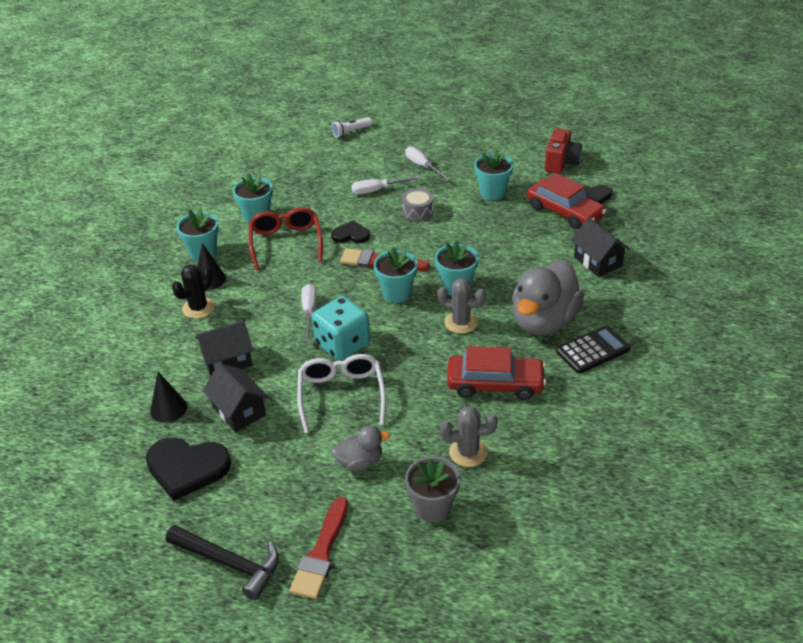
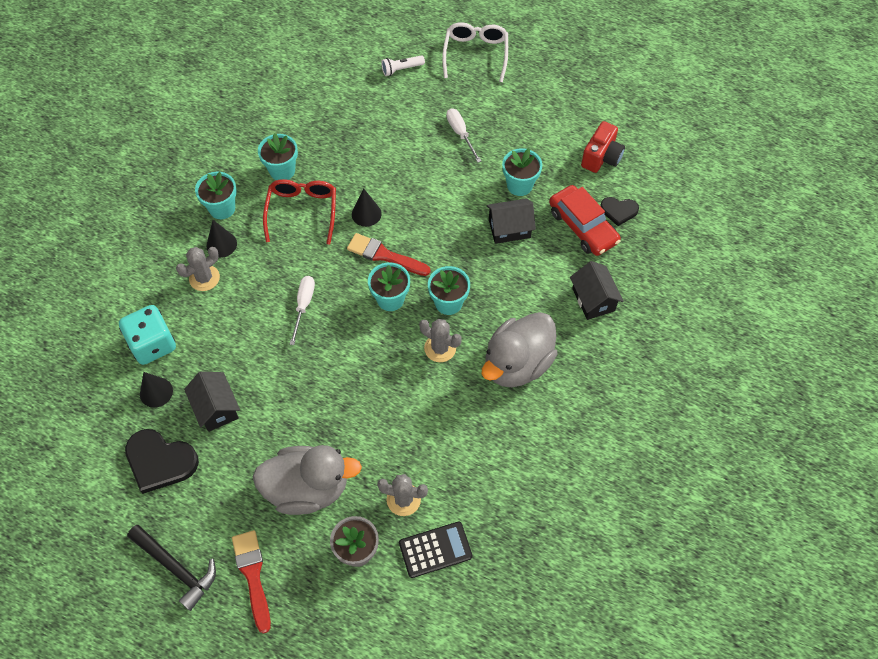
camera: 10 degrees right, 20 degrees up
black cactus [172,265,215,319] -> grey cactus [176,247,220,291]
black house [195,320,253,377] -> black house moved to [486,198,536,244]
red brush [290,497,348,599] -> red brush turned 135 degrees clockwise [232,530,271,634]
white glasses [297,354,386,433] -> white glasses moved to [442,22,508,82]
turquoise dice [312,296,370,361] -> turquoise dice moved to [119,305,176,365]
black heart [331,220,370,243] -> black cone [352,188,381,227]
grey duck [332,426,390,471] -> grey duck [253,445,362,515], size x2.00
white screwdriver [351,176,420,194] -> none
grey drum [402,188,434,222] -> none
red car [447,346,546,400] -> none
black calculator [556,326,631,374] -> black calculator moved to [399,522,472,578]

